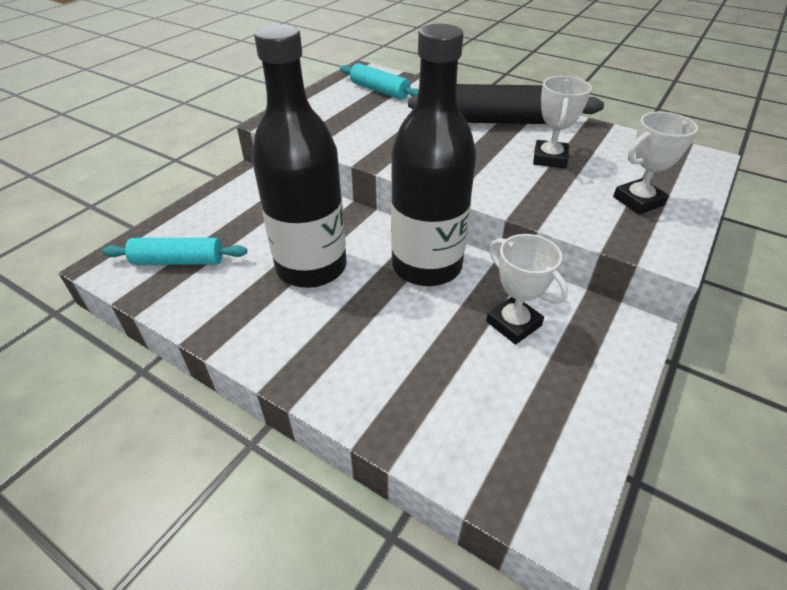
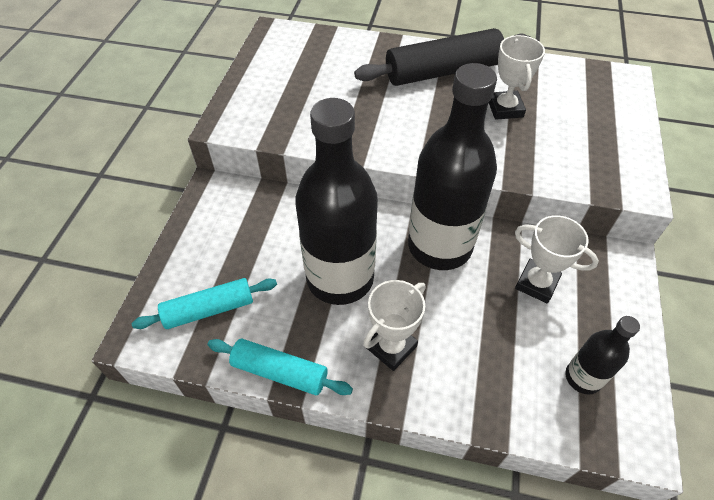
camera: 20 degrees left, 10 degrees up
turquoise rolling pin [340,63,419,100] -> turquoise rolling pin moved to [208,339,353,395]
white trophy [613,112,698,214] -> white trophy moved to [363,280,425,371]
none -> black bottle [565,316,640,395]

